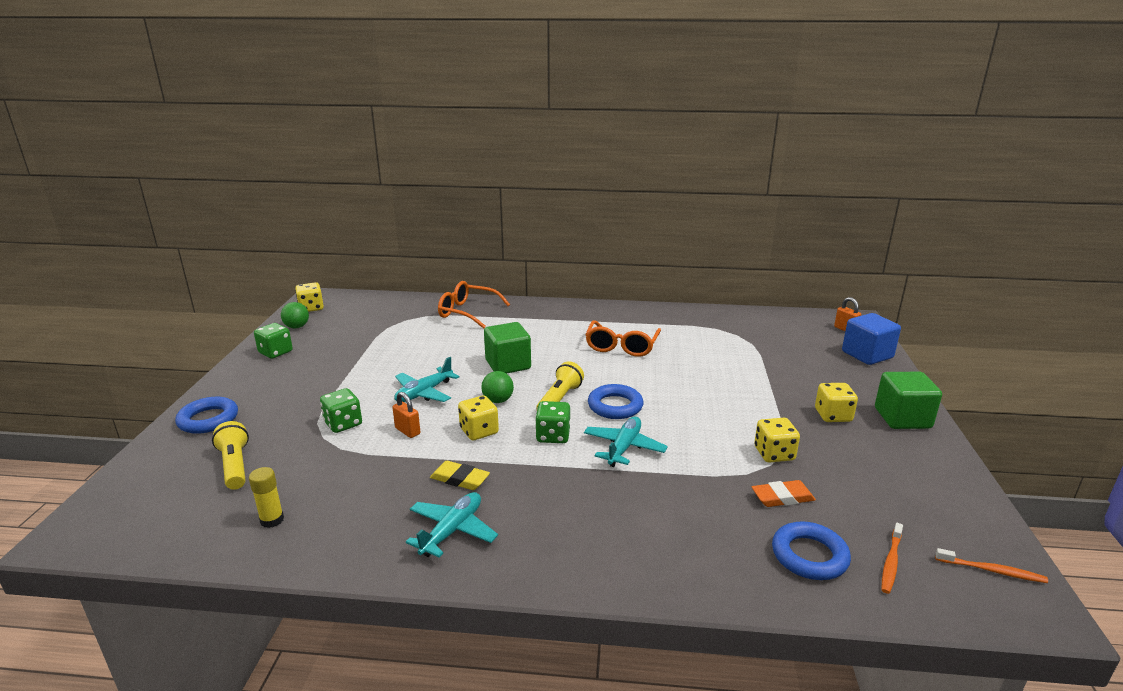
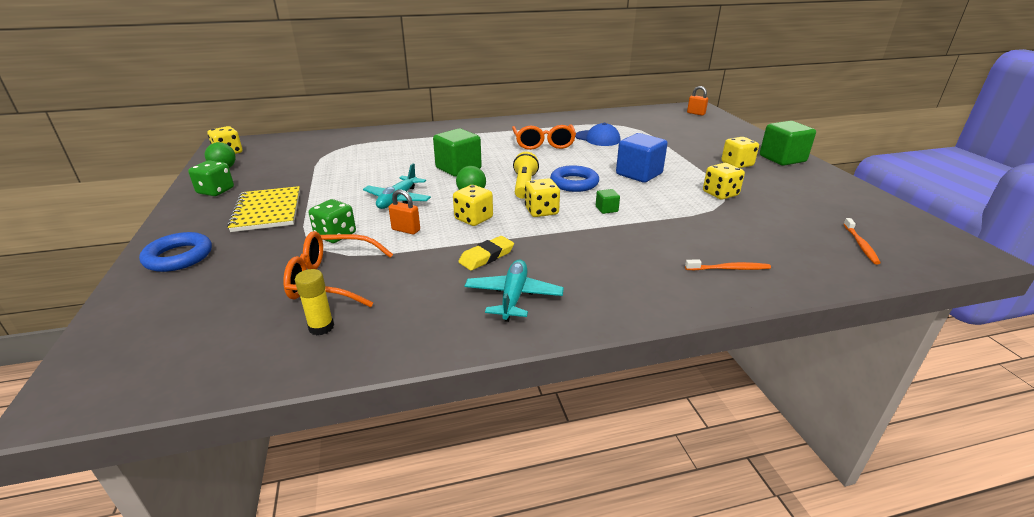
camera: 20 degrees left, 5 degrees up
yellow flashlight [212,421,249,490] -> none
yellow eraser [430,461,490,490] -> yellow eraser turned 45 degrees counterclockwise [458,236,514,271]
orange glasses [438,281,510,329] -> orange glasses moved to [283,231,393,307]
green dice [535,401,570,443] -> yellow dice [525,178,560,217]
turquoise plane [584,417,668,467] -> green cube [596,189,620,214]
orange eraser [752,480,816,507] -> none
blue ring [772,521,851,580] -> none
blue cube [842,313,901,365] -> blue cube moved to [616,133,668,183]
orange toothbrush [935,548,1048,583] -> orange toothbrush moved to [685,260,771,270]
none -> yellow notebook [227,186,300,232]
none -> blue cap [575,123,620,146]

